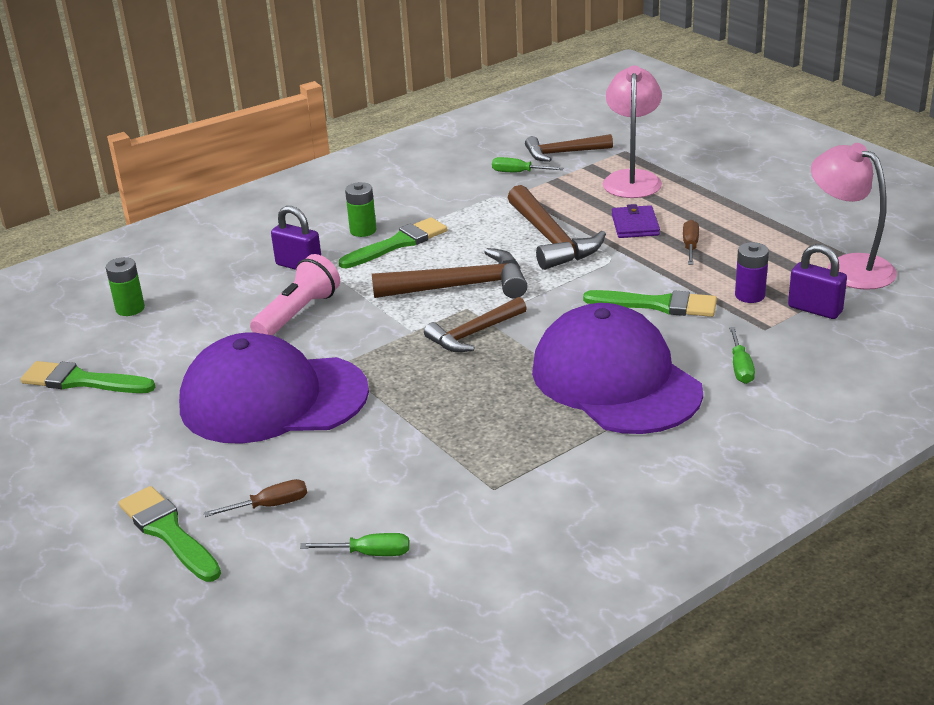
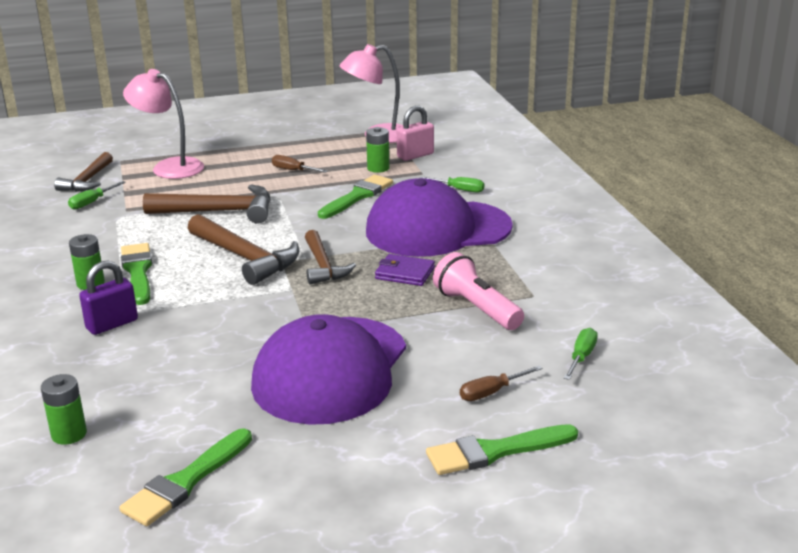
camera: 70 degrees left, 5 degrees down
brown screwdriver [203,479,307,517] -> brown screwdriver turned 120 degrees counterclockwise [460,366,542,401]
pink flashlight [250,254,340,335] -> pink flashlight moved to [433,252,524,330]
brown hammer [372,248,528,298] -> brown hammer turned 120 degrees clockwise [188,214,299,285]
purple wallet [612,204,660,238] -> purple wallet moved to [375,254,435,286]
purple battery [735,242,769,303] -> green battery [366,127,389,173]
purple padlock [788,244,847,319] -> pink padlock [397,105,434,161]

